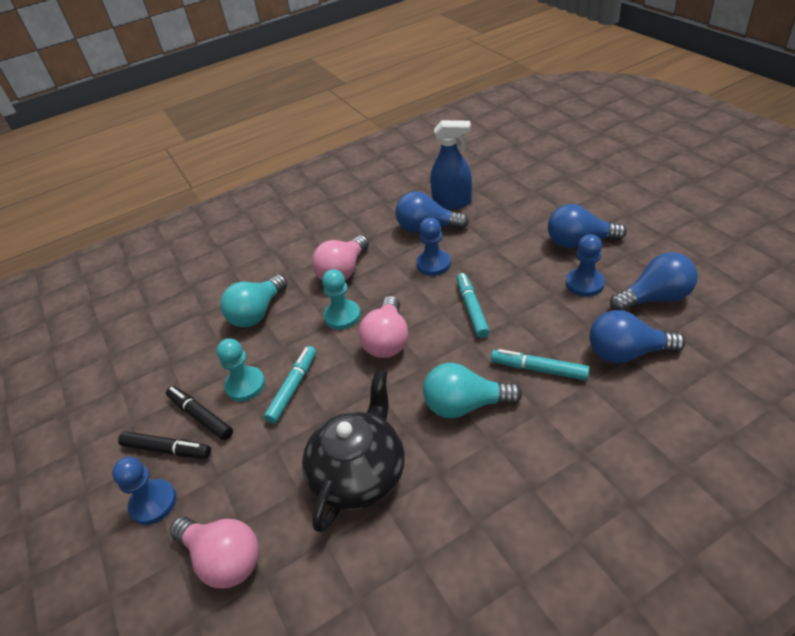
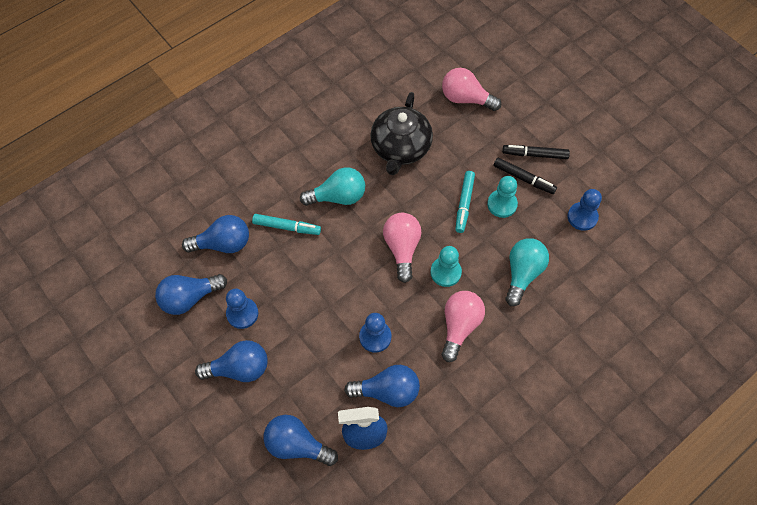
camera: 165 degrees right, 20 degrees up
blue pawn [112,457,176,525] -> blue pawn moved to [568,189,602,231]
turquoise marker [457,273,490,338] -> none
none -> blue light bulb [263,415,338,466]

